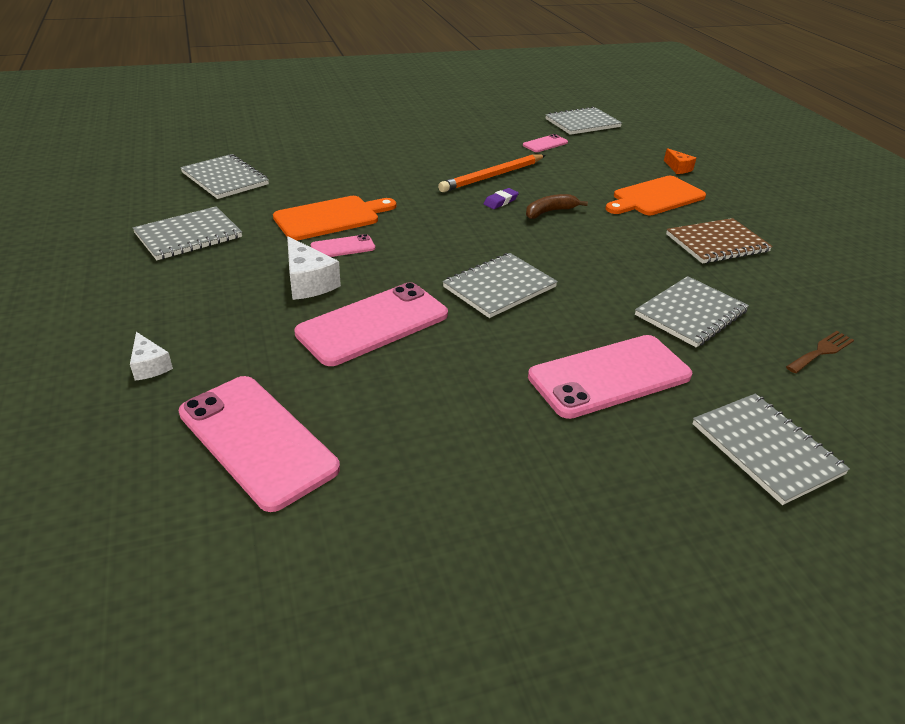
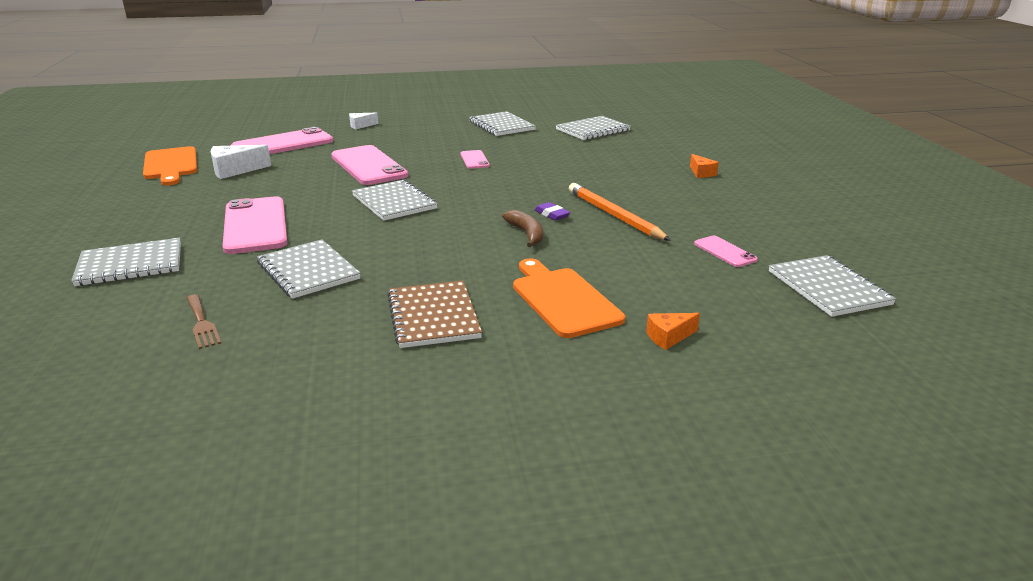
camera: 100 degrees right, 10 degrees down
orange cutting board [273,196,396,240] -> orange cutting board moved to [143,146,197,186]
white cheese [287,236,341,300] -> white cheese moved to [210,145,271,179]
none -> orange cheese [690,154,719,178]

